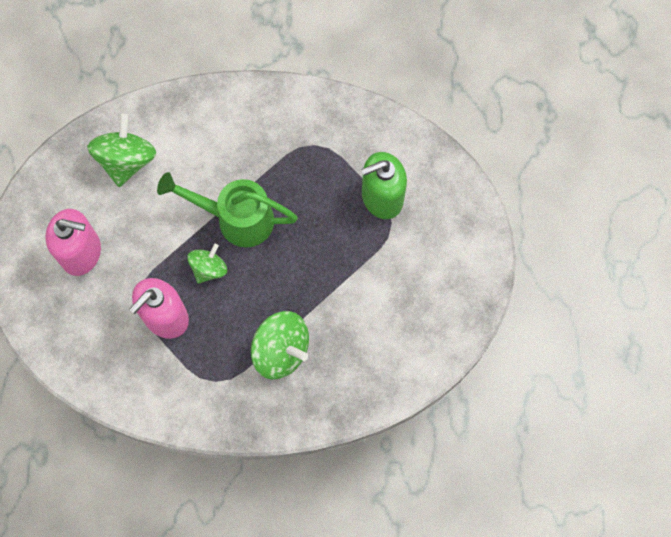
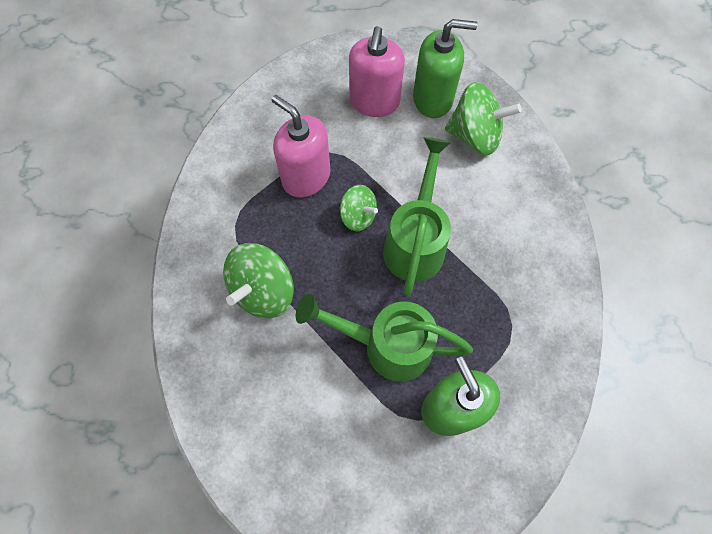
camera: 90 degrees right, 5 degrees down
none -> green watering can [296,294,473,382]
none -> green soap dispenser [413,19,478,118]

